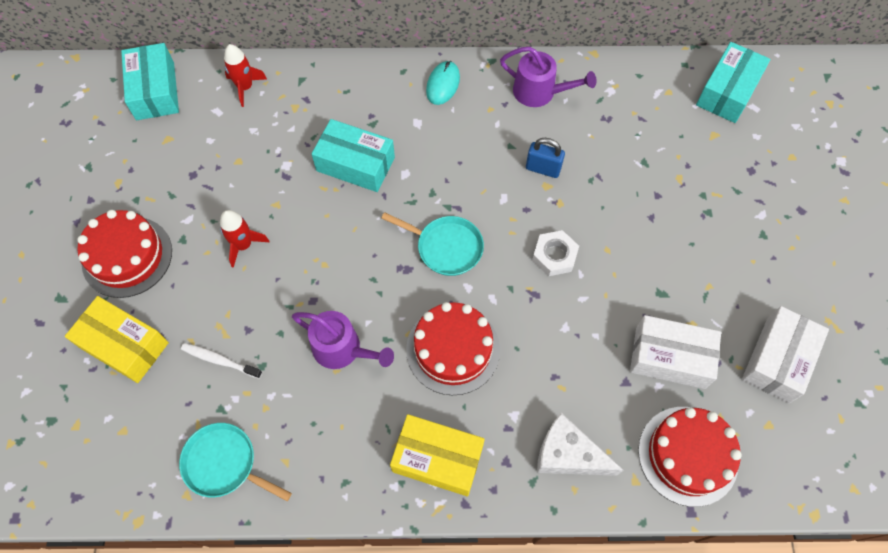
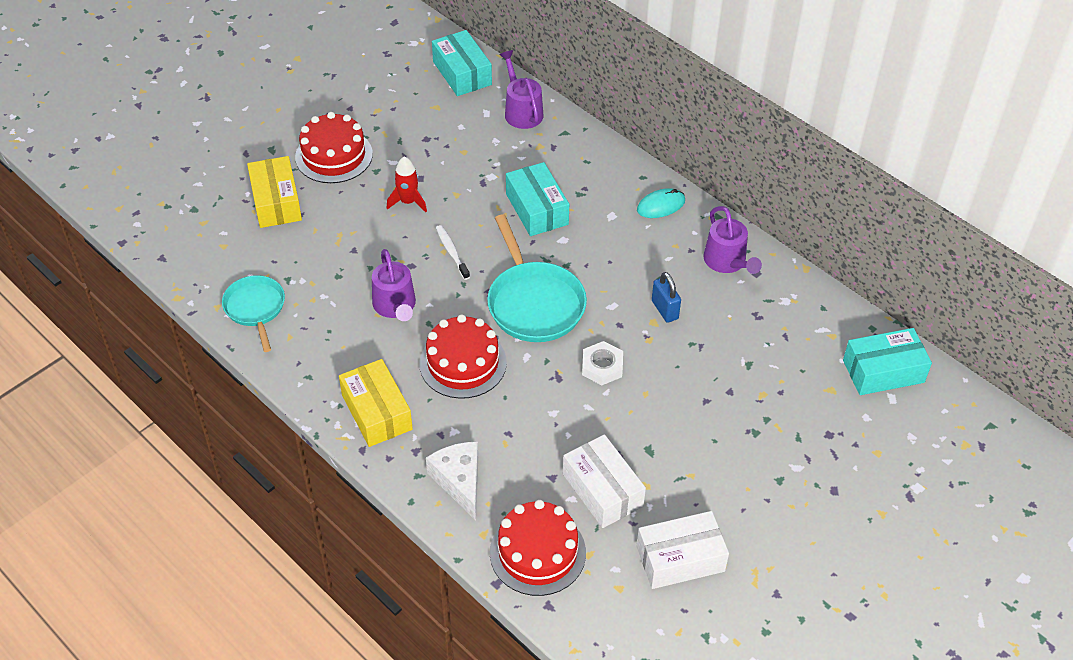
camera: 45 degrees right, 15 degrees down
turquoise box [121,43,179,120] -> turquoise box turned 60 degrees counterclockwise [432,30,492,96]
white toothbrush [181,343,262,379] -> white toothbrush moved to [436,225,470,280]
red rocket [224,44,267,107] -> purple watering can [499,50,544,129]
turquoise pan [381,212,484,276] -> turquoise pan [487,214,587,342], size x1.58

